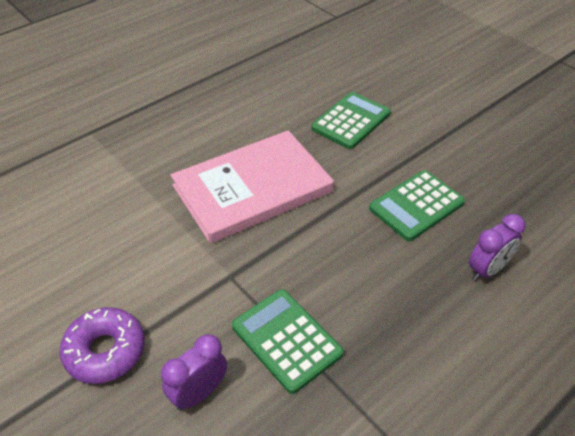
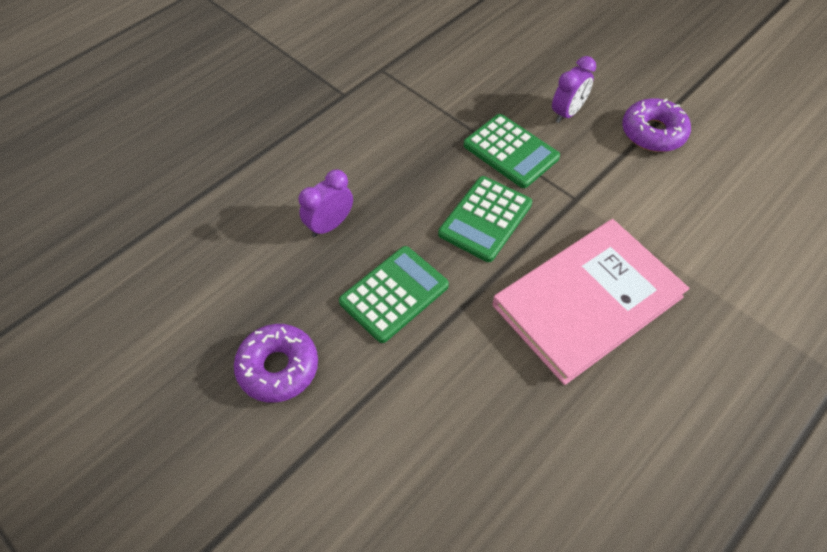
camera: 175 degrees right, 10 degrees up
green calculator [311,92,391,149] -> green calculator moved to [438,176,532,262]
none -> purple donut [234,324,318,403]

